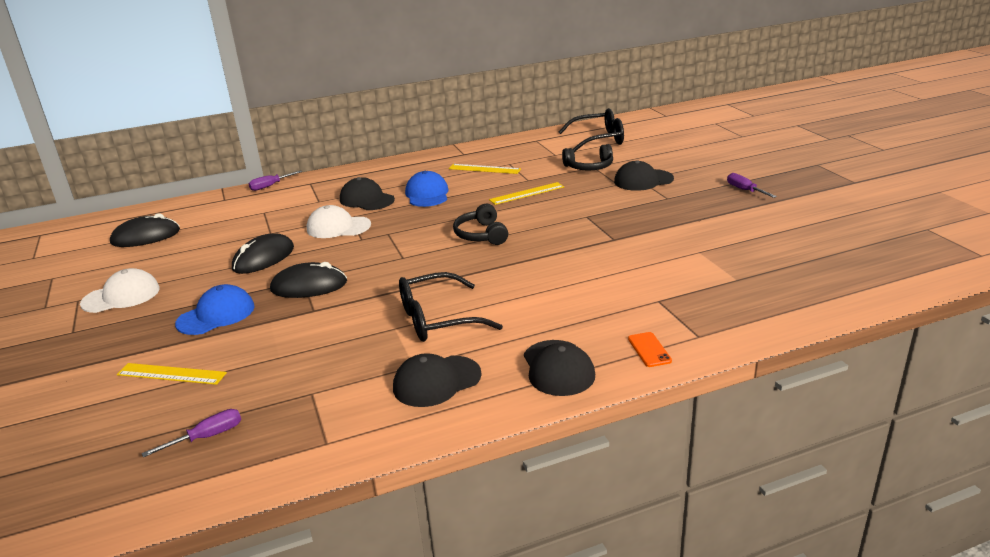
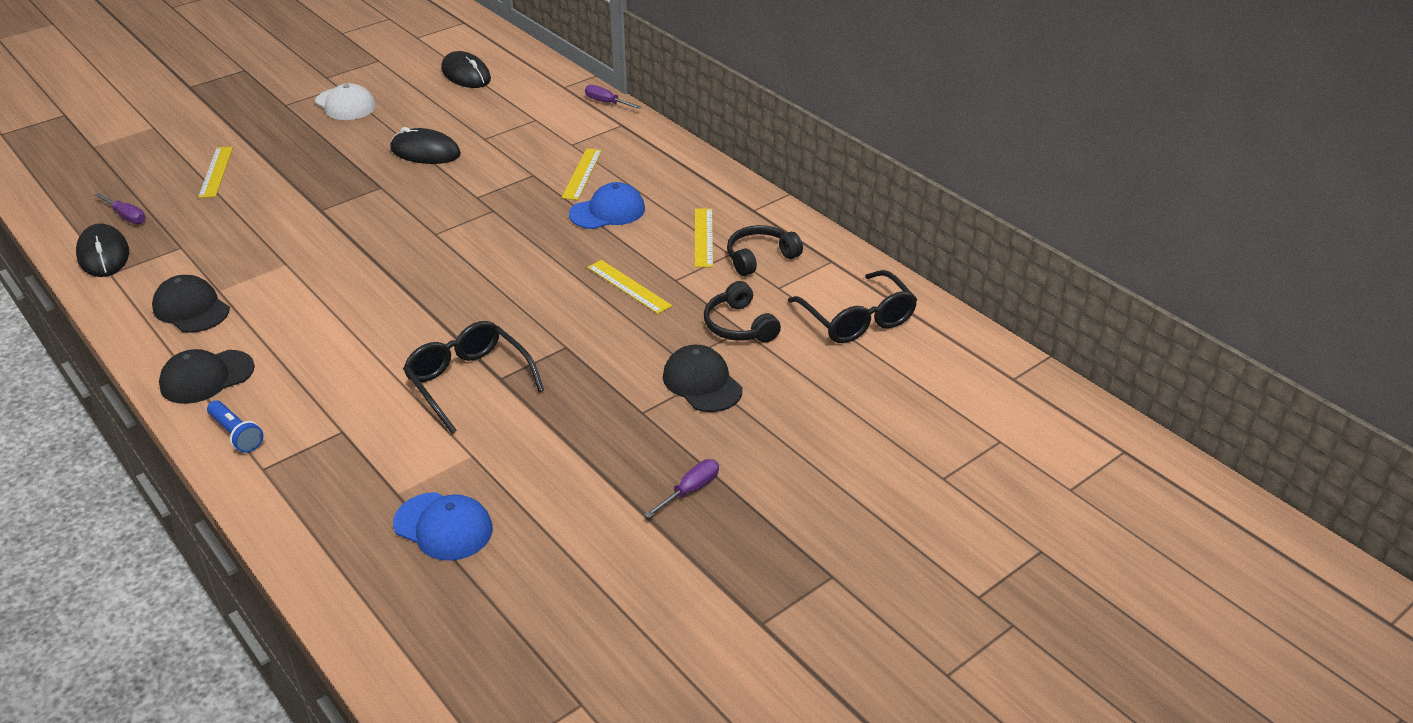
camera: 70 degrees right, 10 degrees up
blue cap [175,284,255,335] -> blue cap moved to [393,492,493,561]
black mouse [270,262,347,298] -> black mouse moved to [76,223,129,277]
white cap [307,205,371,238] -> none
black cap [340,177,395,210] -> yellow ruler [562,148,602,200]
black glasses [399,272,503,342] -> black glasses moved to [403,321,544,434]
black headphones [453,204,508,245] -> black headphones moved to [727,225,803,276]
orange phone [628,332,672,367] -> blue flashlight [207,400,263,453]

